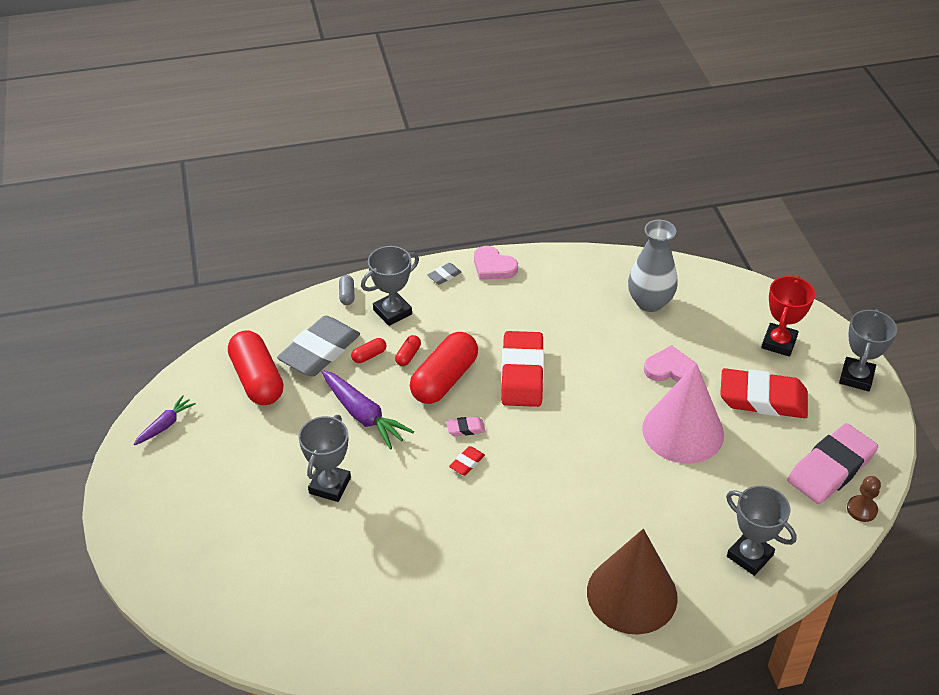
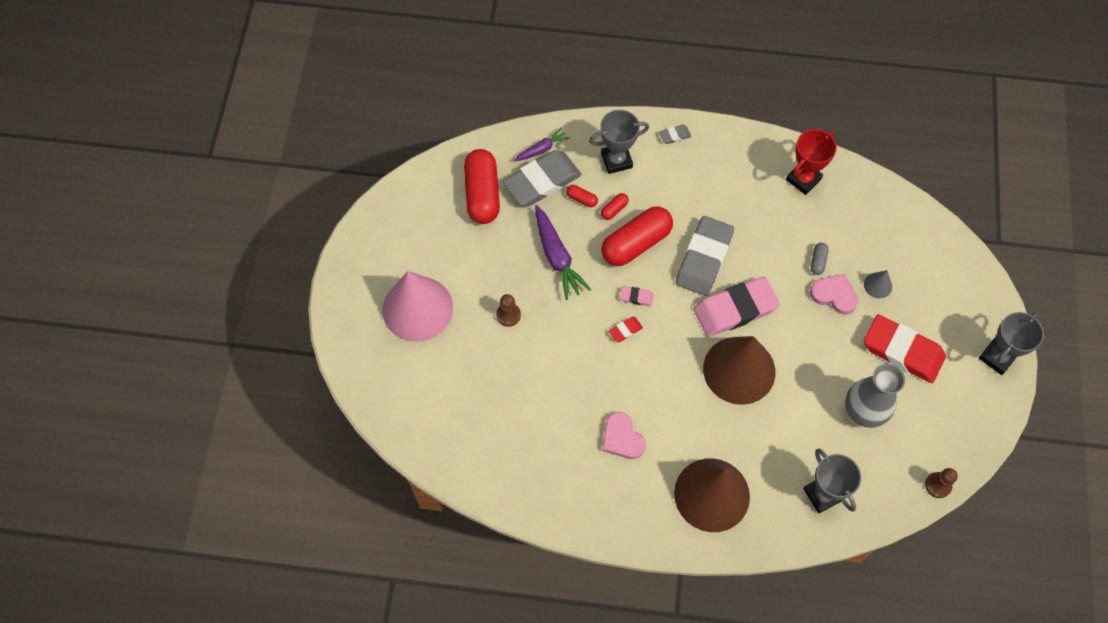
camera: 20 degrees right, 20 degrees up
purple carrot [134,395,196,445] -> purple carrot moved to [514,127,570,161]
grey trophy [298,415,351,502] -> brown pawn [496,294,521,327]
grey capsule [339,275,354,305] -> grey capsule moved to [811,243,829,275]
red capsule [351,338,387,363] -> red capsule turned 45 degrees clockwise [566,185,598,207]
pink heart [474,246,518,280] -> pink heart moved to [602,412,646,459]
red eraser [501,331,544,407] -> grey eraser [676,216,734,296]
grey vase [628,220,678,312] -> grey vase moved to [845,364,905,428]
pink cone [642,363,724,464] -> pink cone moved to [382,271,453,342]
red trophy [761,276,815,357] -> red trophy moved to [786,129,837,195]
pink eraser [787,423,878,504] -> pink eraser moved to [694,277,780,337]
none -> brown cone [703,336,775,405]
none -> grey cone [864,270,892,298]

